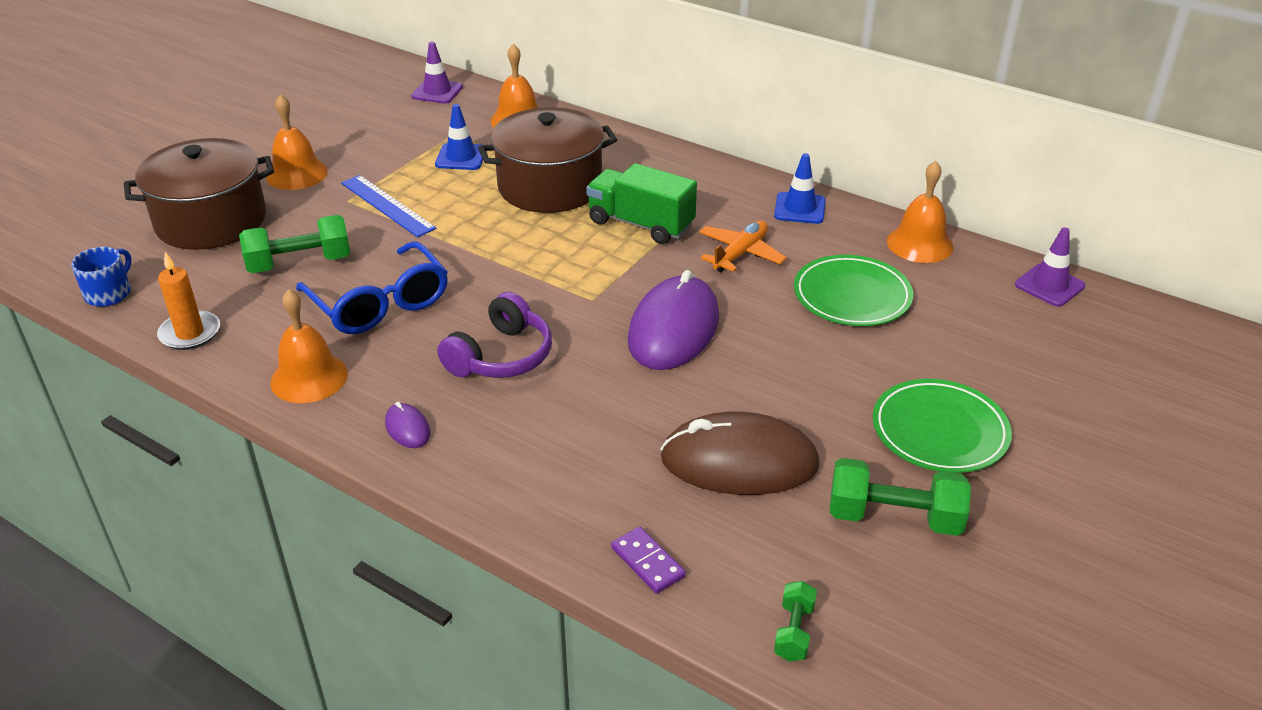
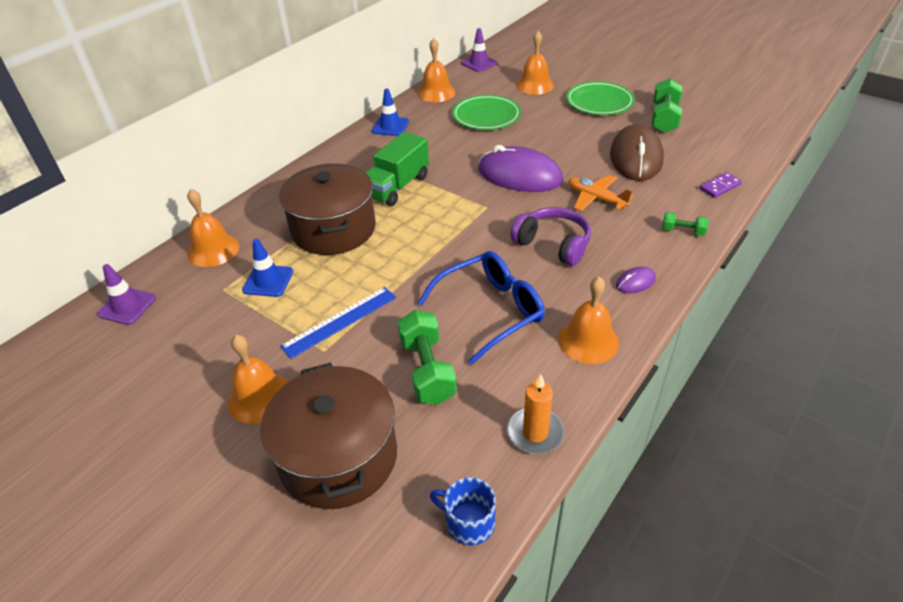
camera: 85 degrees left, 5 degrees up
orange plane [699,220,787,272] -> orange plane moved to [568,175,634,211]
green dumbbell [774,581,817,662] -> green dumbbell moved to [662,212,709,236]
none -> orange bell [516,31,554,95]

